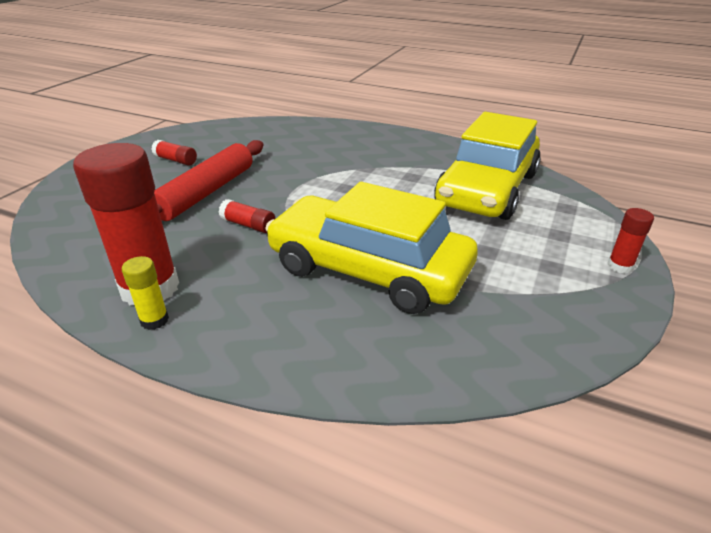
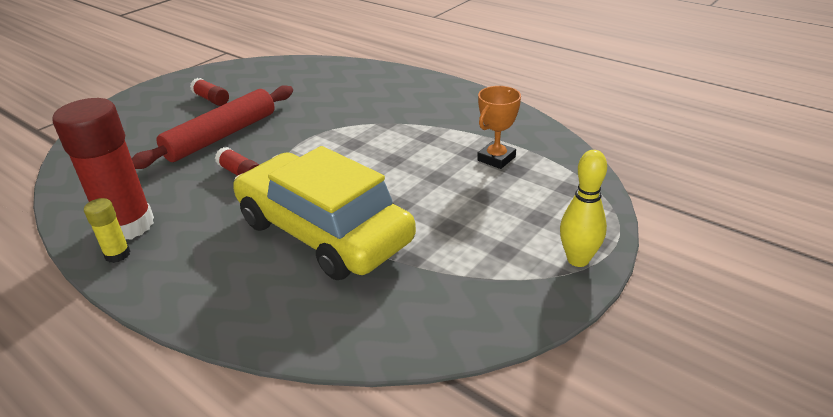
camera: 15 degrees right, 0 degrees up
yellow car [434,112,541,220] -> orange trophy [477,86,521,169]
red glue stick [607,208,654,274] -> yellow bowling pin [560,150,607,267]

